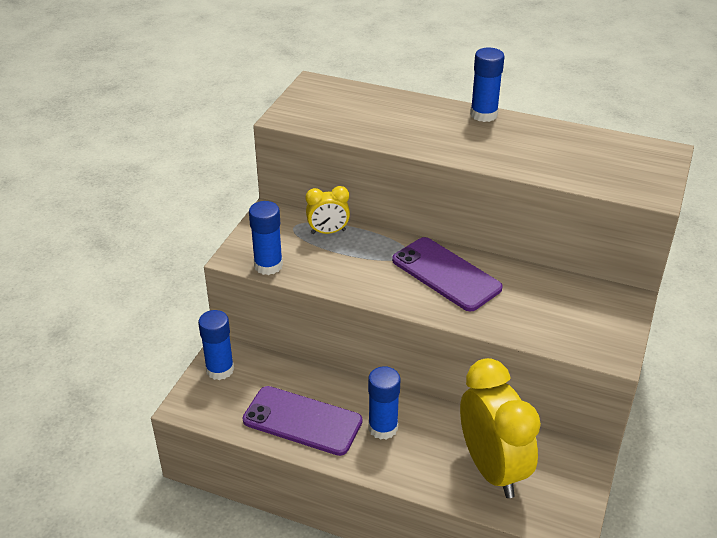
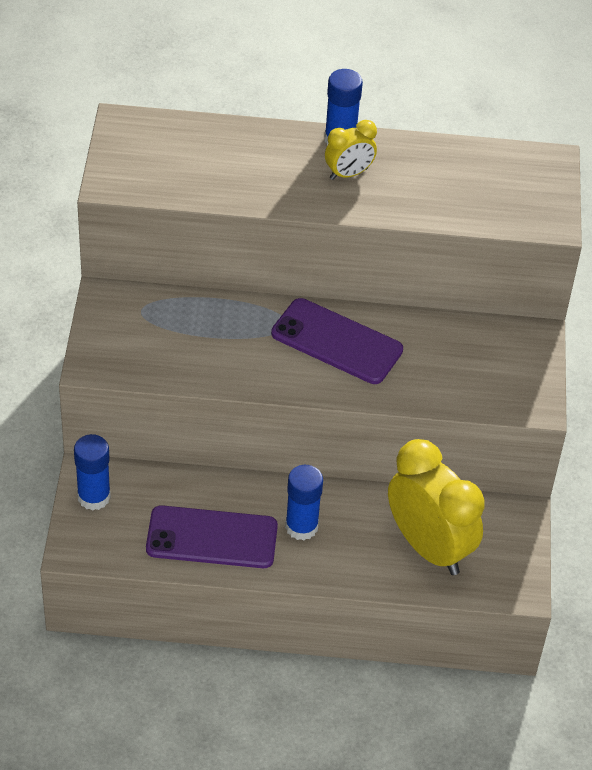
camera: 20 degrees left, 10 degrees up
blue glue stick [249,201,283,275] -> none
yellow clock [306,186,350,234] -> yellow clock moved to [325,120,377,180]

